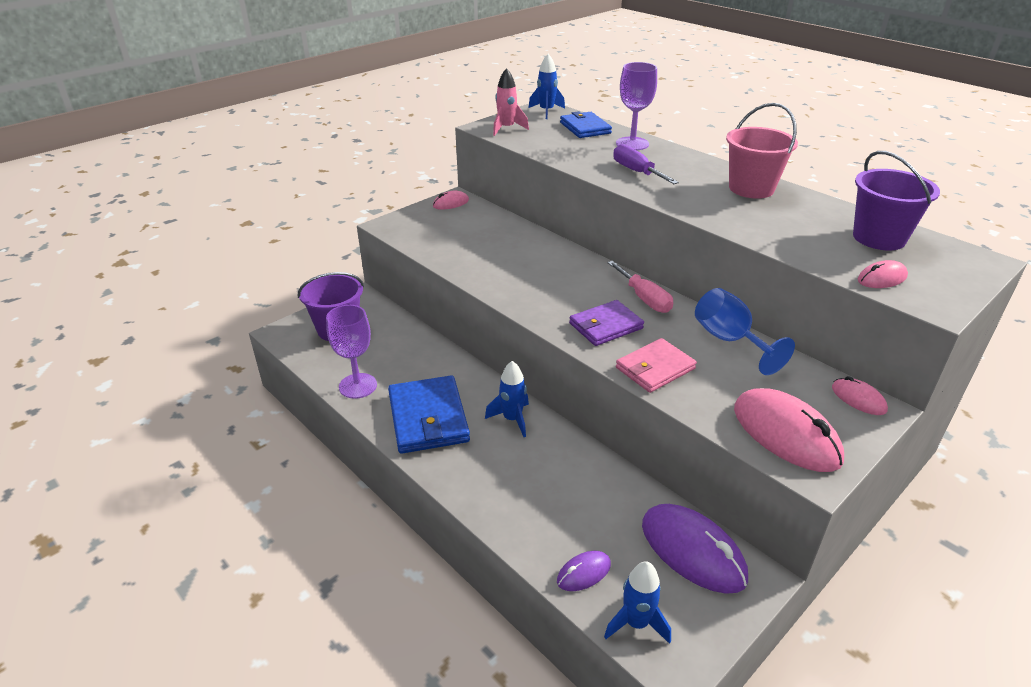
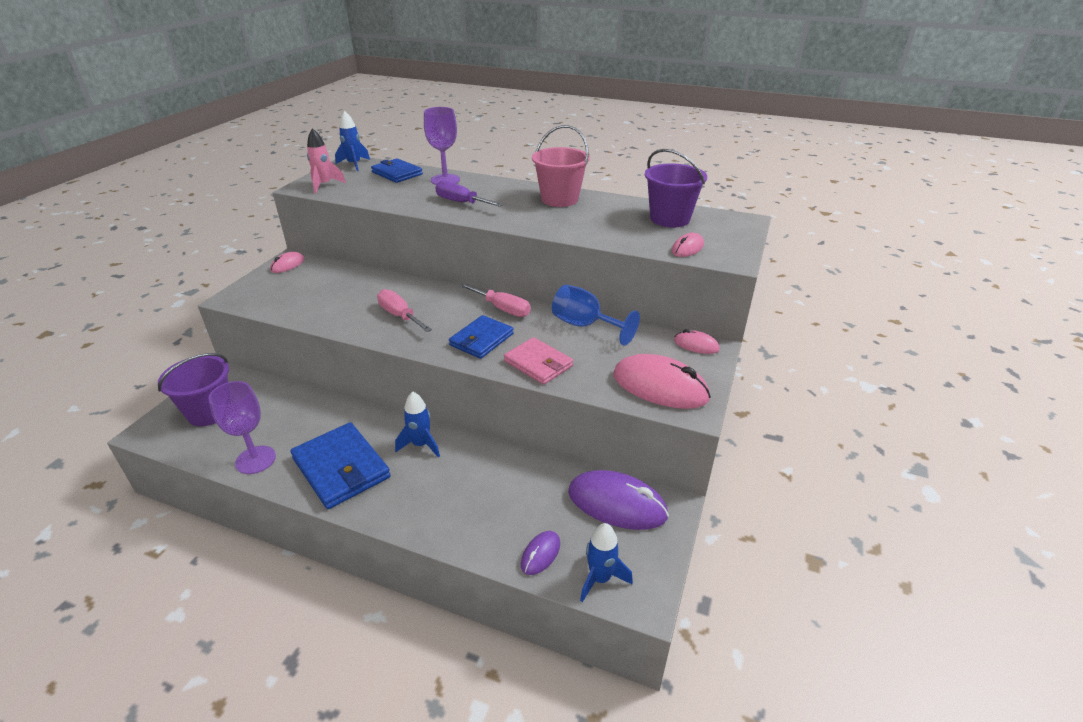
camera: 25 degrees left, 0 degrees up
purple wallet [569,300,644,346] -> blue wallet [449,315,514,359]
pink wallet [616,338,697,393] -> pink wallet turned 75 degrees counterclockwise [504,337,573,385]
none -> pink screwdriver [377,289,432,332]

